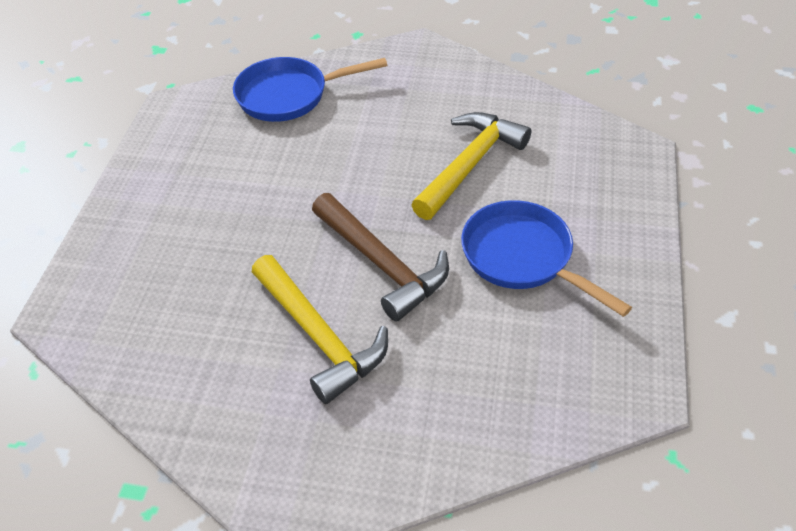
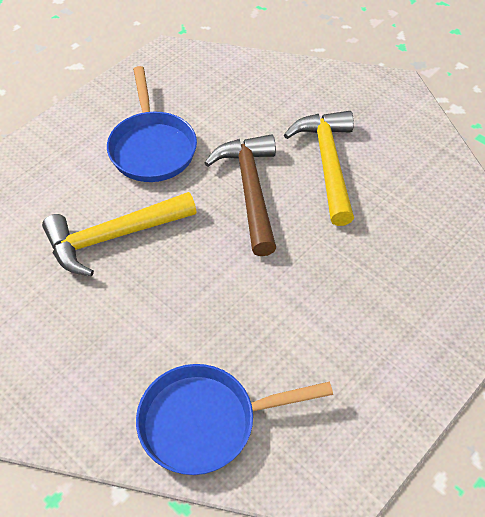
camera: 150 degrees left, 5 degrees up
blue pan [233,57,387,122] -> blue pan turned 150 degrees clockwise [136,364,333,475]

